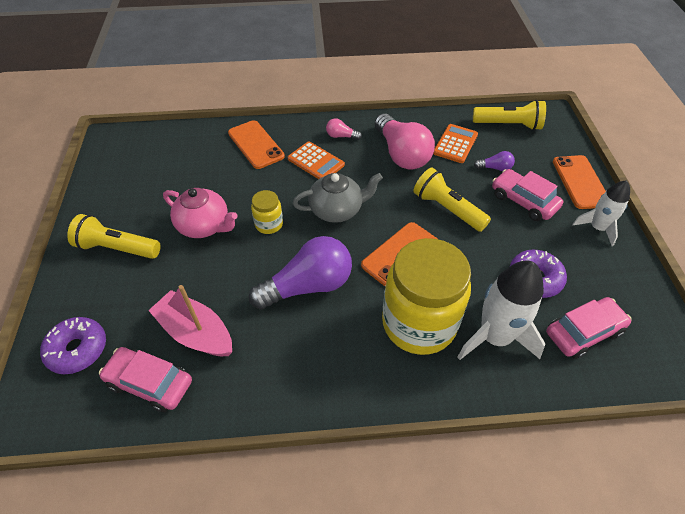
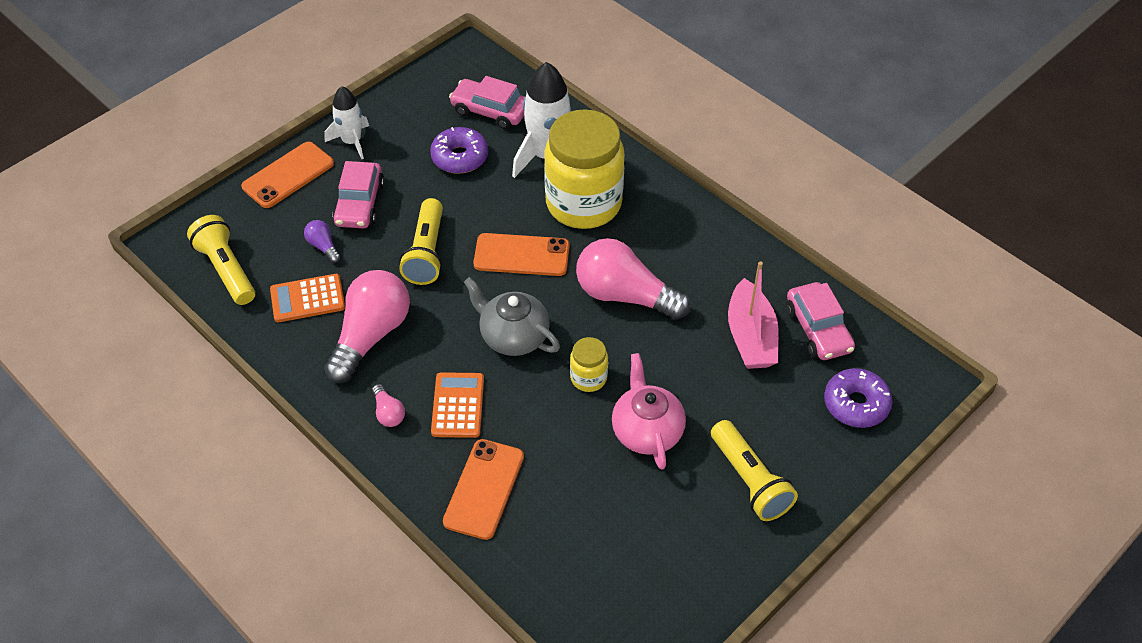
camera: 130 degrees left, 0 degrees up
purple light bulb [249,236,352,310] -> pink light bulb [576,238,691,320]

